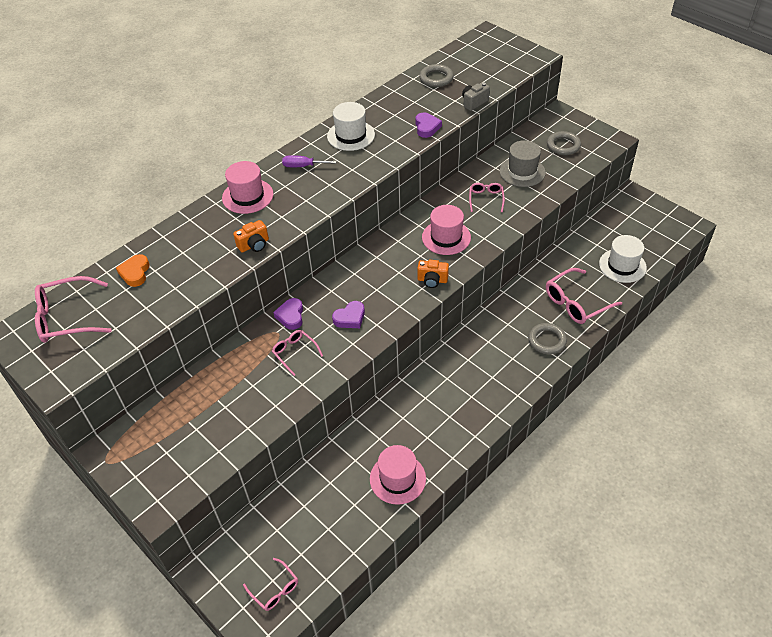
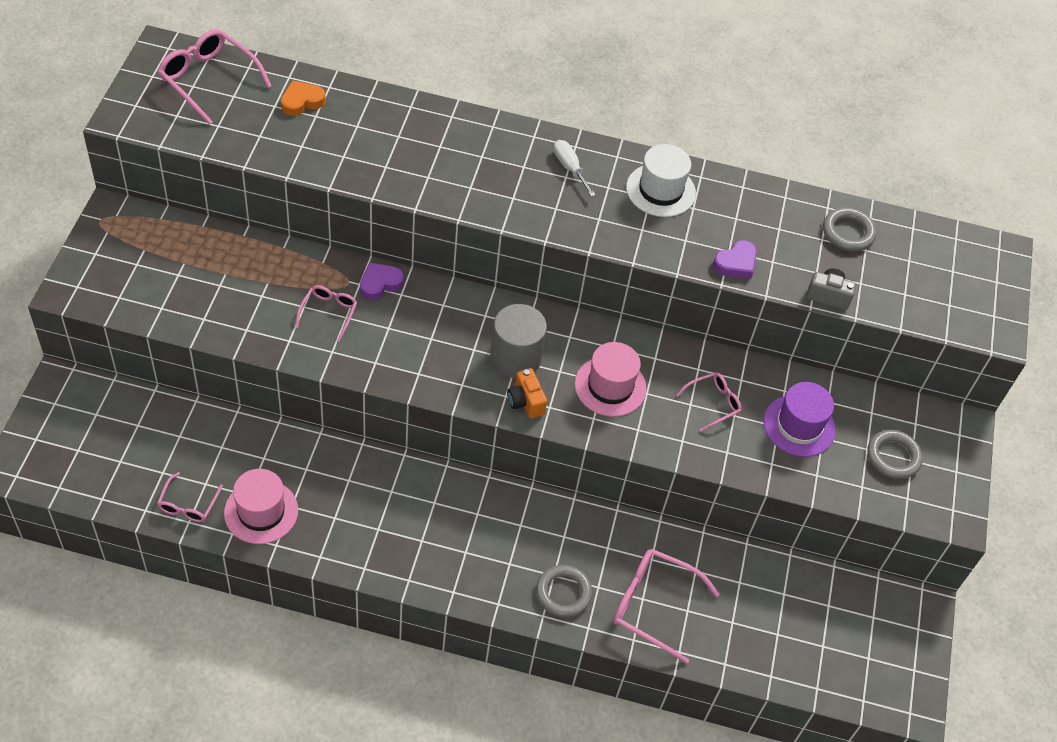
camera: 50 degrees right, 5 degrees up
pink hat [222,161,273,214] -> none
orange camera [233,220,269,253] -> none
pink glasses [243,558,298,611] -> pink glasses moved to [157,472,223,522]
purple screwdriver [282,155,336,167] -> white screwdriver [554,140,596,197]
purple heart [332,301,365,328] -> none
grey hat [500,140,546,187] -> purple hat [763,382,835,457]
white hat [599,235,647,283] -> none
none -> grey cylinder [490,304,547,378]

